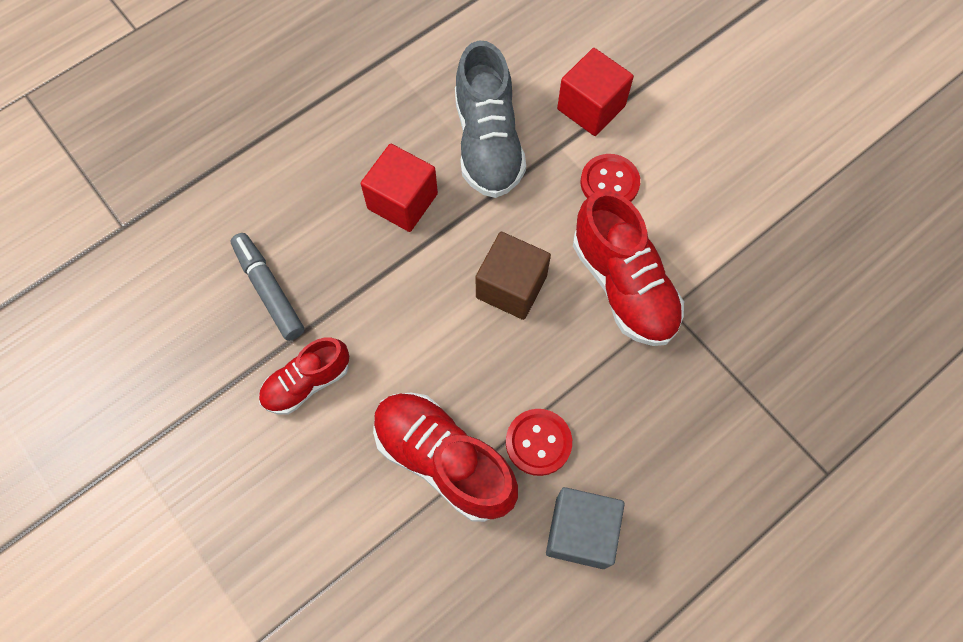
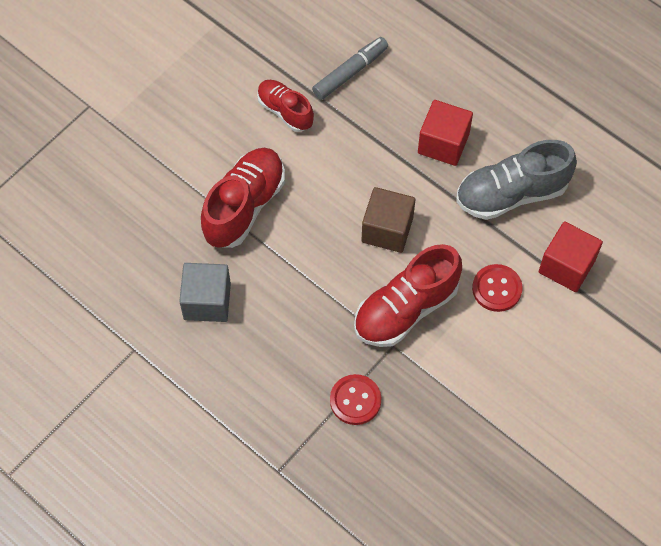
camera: 80 degrees right, 5 degrees down
red button [506,409,572,476] -> red button moved to [330,374,382,425]

